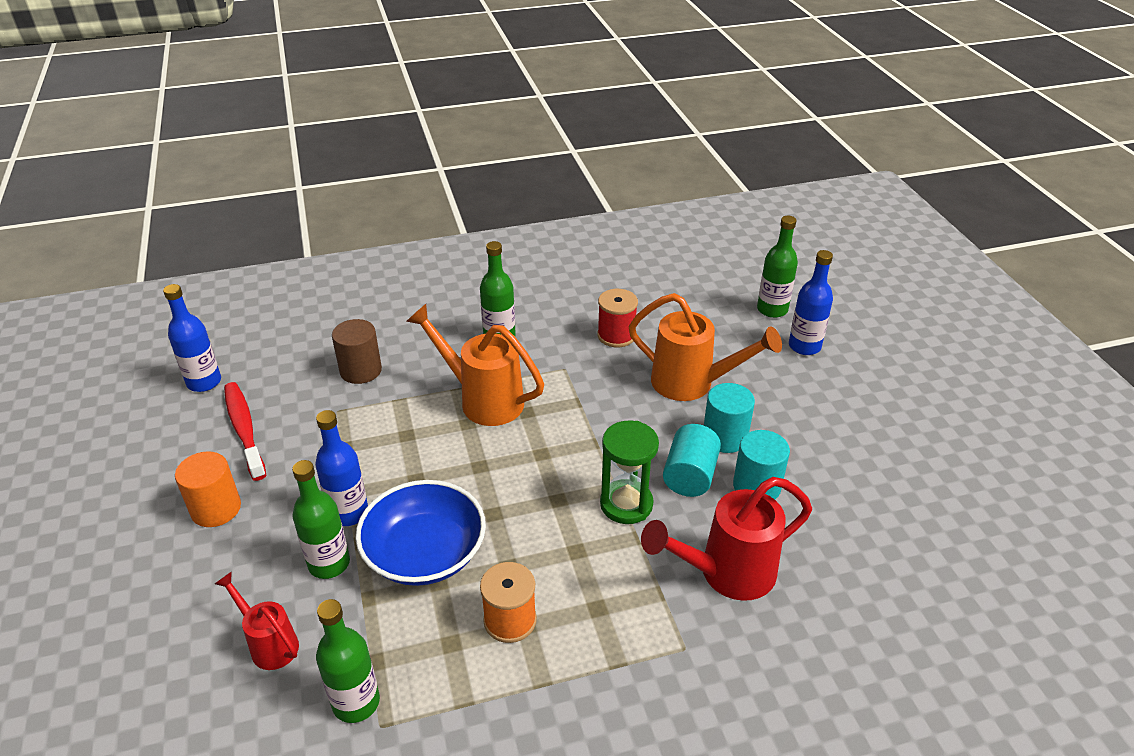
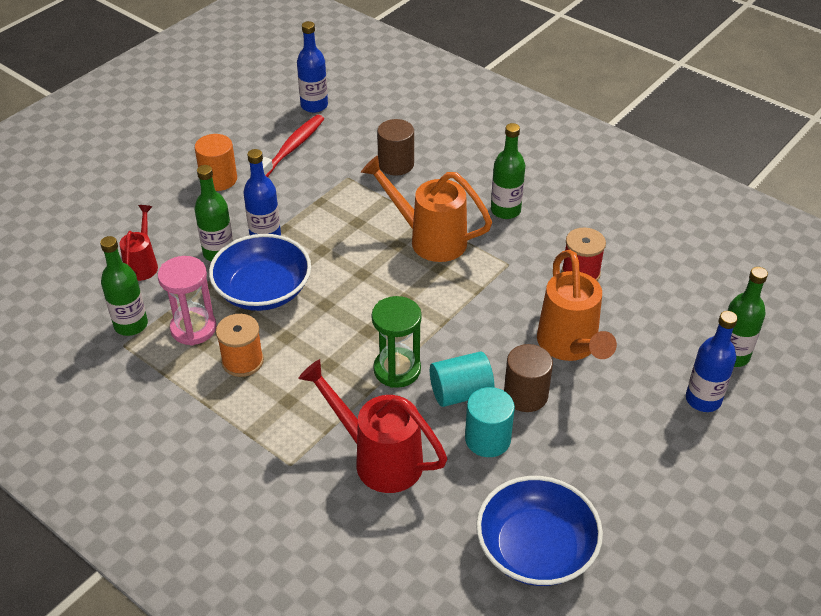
camera: 55 degrees right, 5 degrees up
orange watering can [406,304,544,426] -> orange watering can turned 60 degrees counterclockwise [361,155,492,262]
turquoise cylinder [704,383,755,453] -> brown cylinder [504,344,553,412]
none -> pink hourglass [158,256,216,346]
none -> blue bowl [476,476,603,586]

